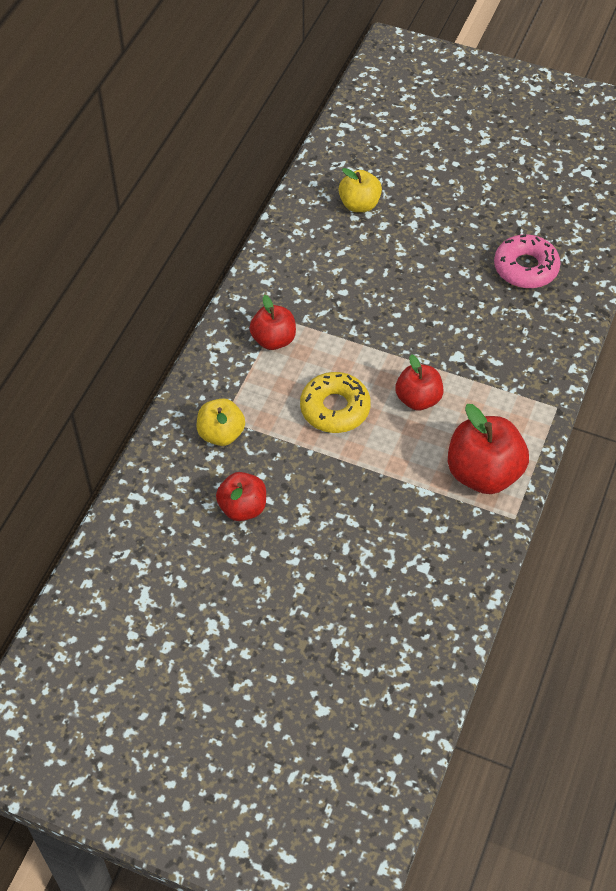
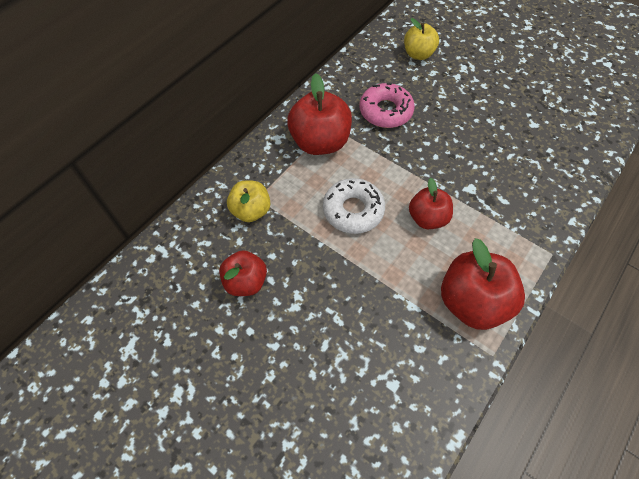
camera: 15 degrees right, 5 degrees up
red apple [249,295,296,350] -> red apple [287,73,352,155], size x1.61
yellow donut [300,372,371,433] -> white donut [323,178,385,234]
pink donut [494,234,561,288] -> pink donut moved to [360,83,415,128]

